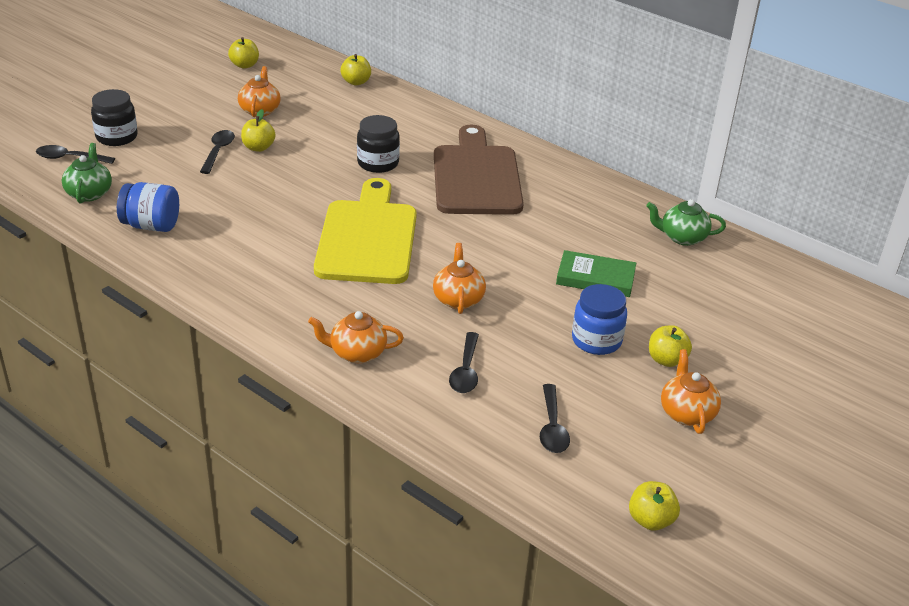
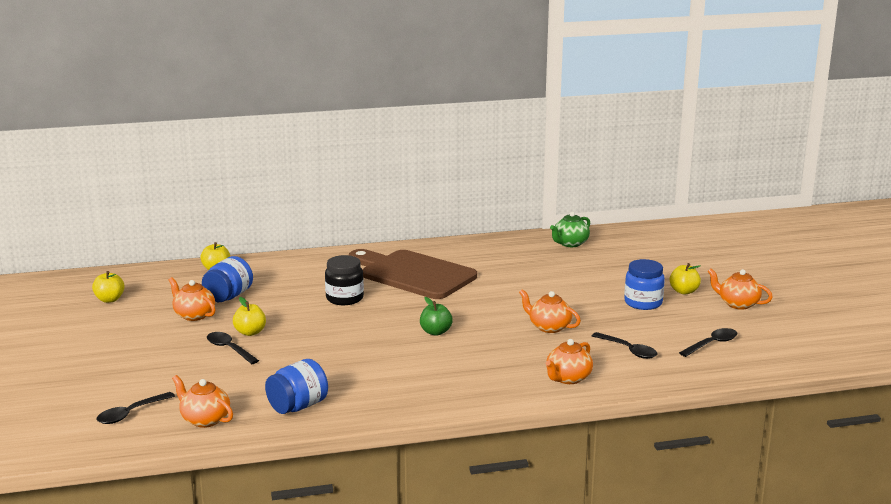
camera: 50 degrees left, 15 degrees down
green teapot [62,143,112,204] -> orange teapot [172,375,233,428]
black jar [91,89,138,146] -> none
yellow cutting board [314,178,417,284] -> green apple [420,297,453,336]
black spoon [540,384,570,453] -> black spoon turned 75 degrees counterclockwise [679,328,737,357]
green book [556,250,636,297] -> none
yellow apple [629,481,680,531] -> none
none -> blue jar [202,256,253,302]

